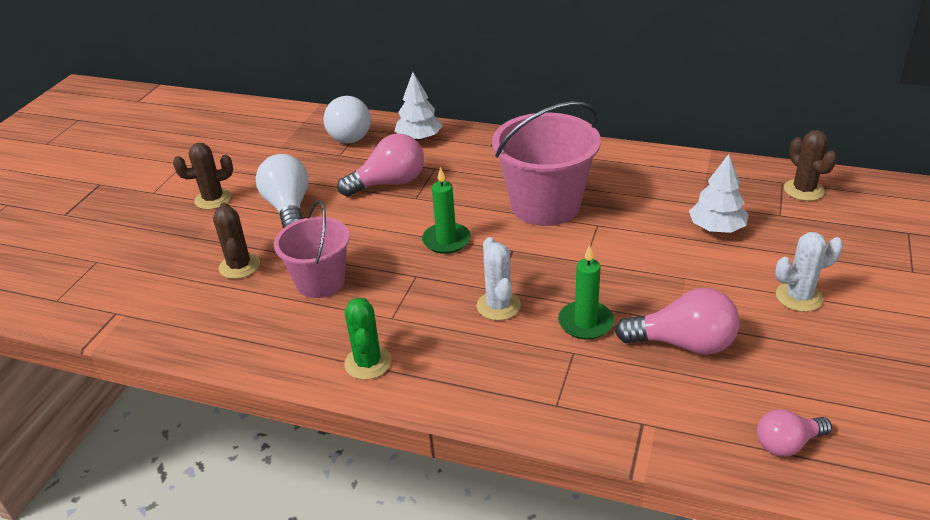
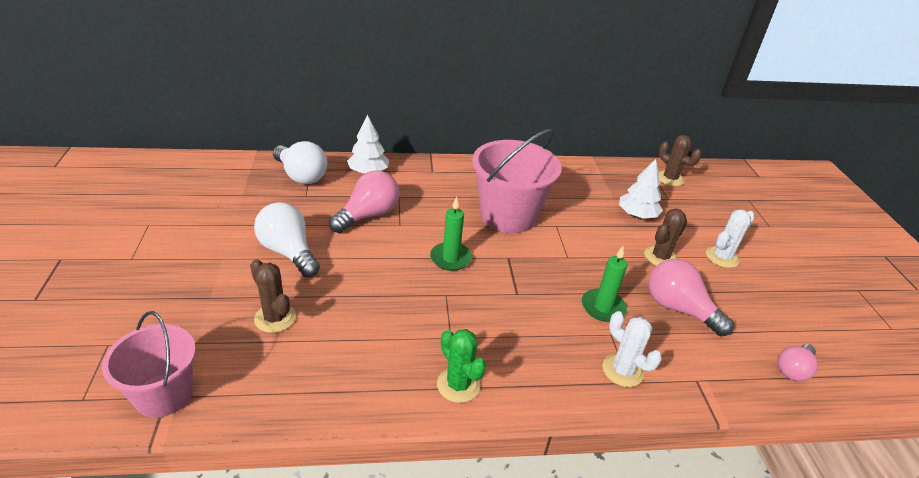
camera: 30 degrees left, 0 degrees up
brown cactus [173,143,233,210] -> brown cactus moved to [644,208,687,266]
pink bucket [274,200,350,298] -> pink bucket moved to [102,311,196,418]
white cactus [476,237,521,321] -> white cactus moved to [602,311,662,387]
pink light bulb [615,288,740,355] -> pink light bulb turned 120 degrees counterclockwise [648,259,734,336]

